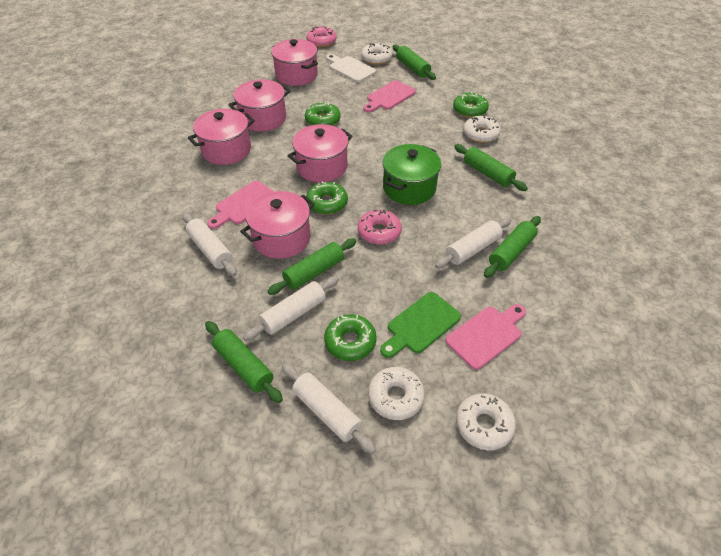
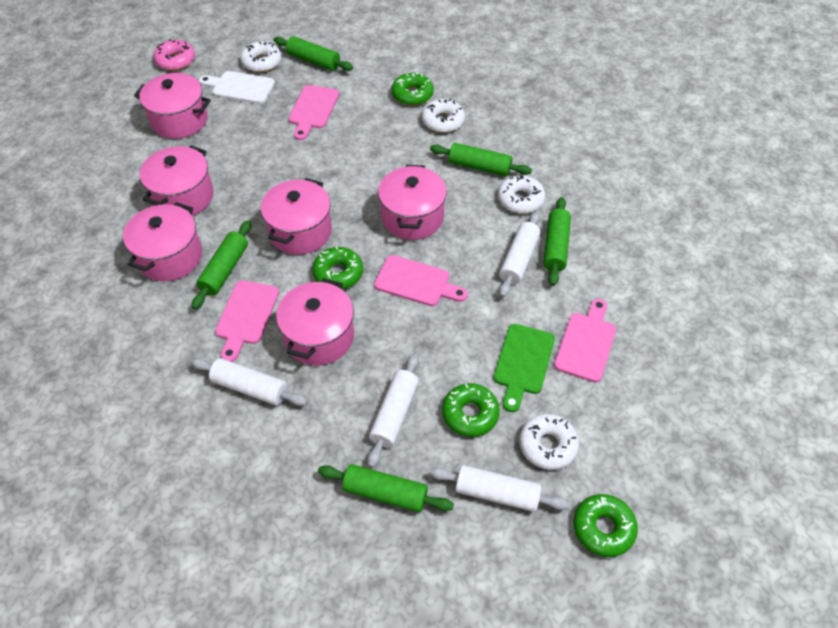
camera: 30 degrees left, 5 degrees up
green rolling pin [267,238,357,295] -> green rolling pin moved to [192,220,251,309]
green donut [305,102,341,126] -> green donut moved to [573,494,638,557]
pink donut [358,210,402,245] -> pink cutting board [374,255,468,306]
green pot [382,144,441,205] -> pink pot [378,165,447,240]
white donut [456,393,516,450] -> white donut moved to [498,175,545,214]

